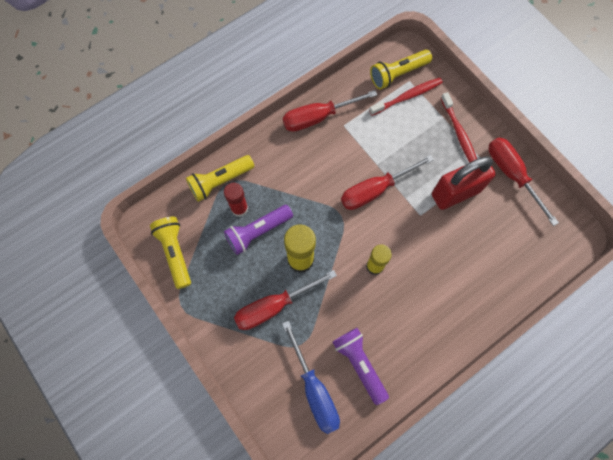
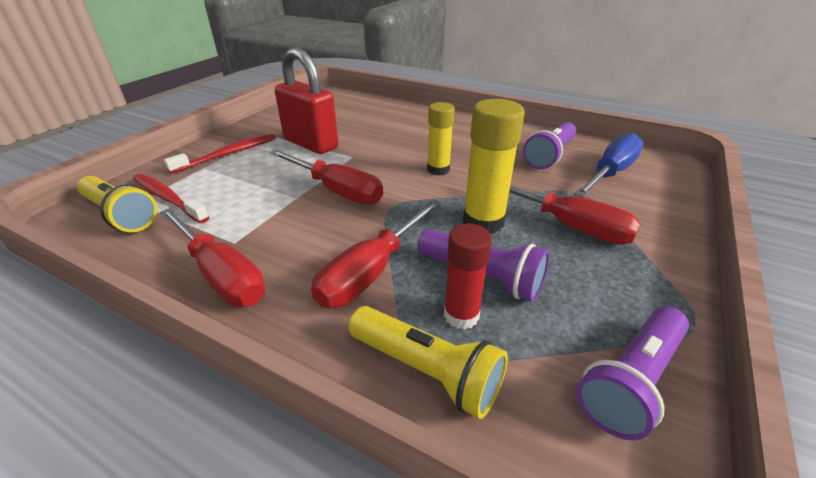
camera: 115 degrees left, 35 degrees down
yellow flashlight [150,217,191,289] -> purple flashlight [577,306,689,440]
red screwdriver [488,137,559,226] -> red screwdriver moved to [311,199,441,308]

